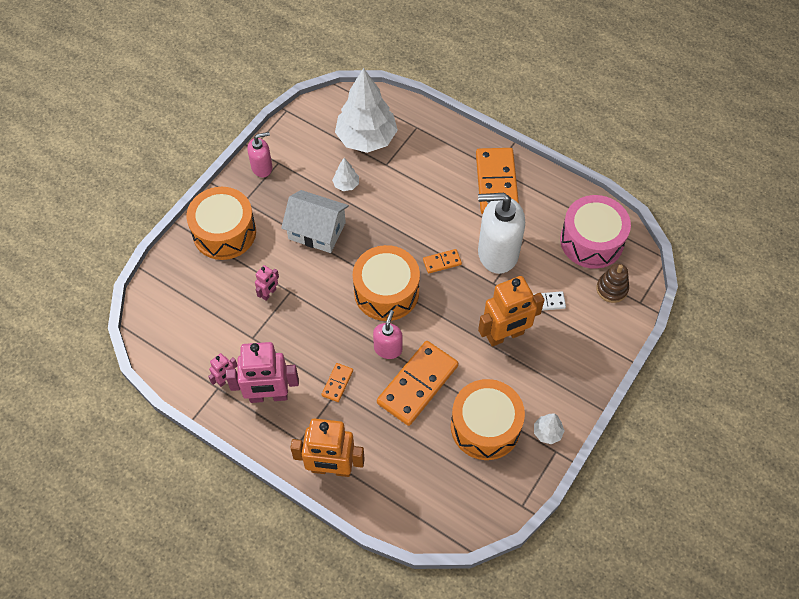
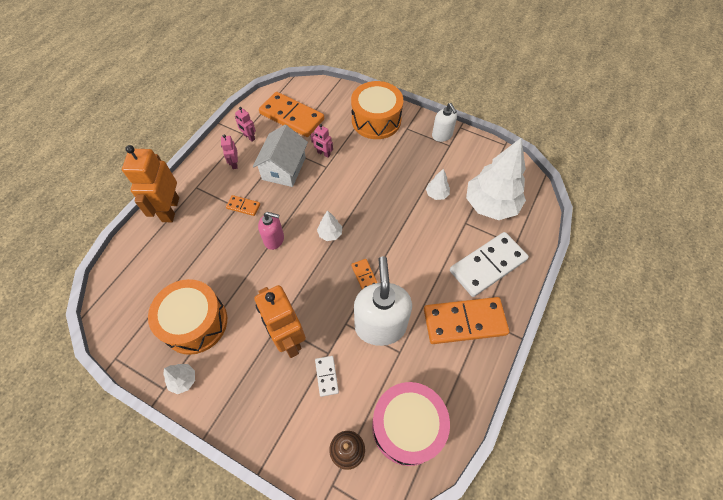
camera: 85 degrees right, 0 degrees up
pink robot [226,342,299,403] -> pink robot [221,134,238,169], size x0.47
pink soap dispenser [247,132,273,177] -> white soap dispenser [432,103,457,142]
white house [281,190,349,253] -> white house moved to [253,125,308,187]
orange drum [353,245,420,321] -> white tree [317,210,342,241]
orange domino [377,341,458,426] -> orange domino moved to [259,92,324,137]
none -> white domino [450,232,529,297]

